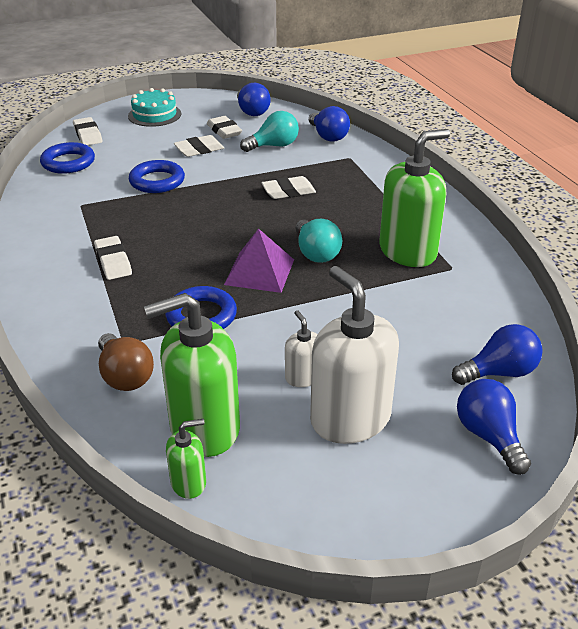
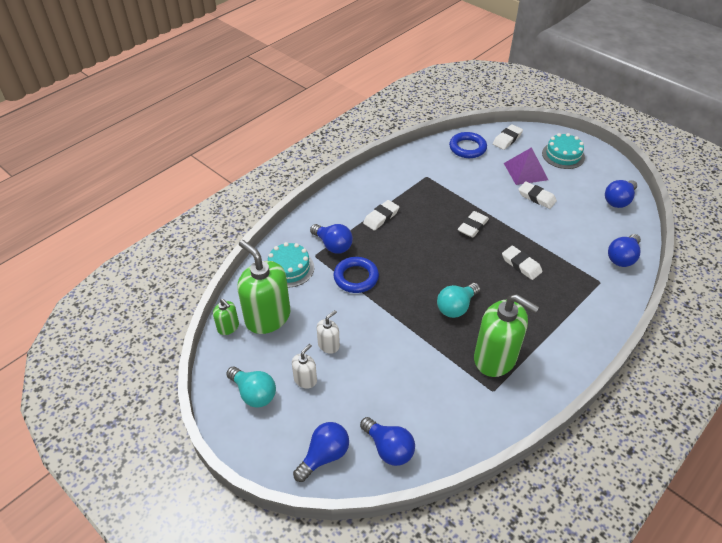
camera: 65 degrees right, 10 degrees up
brown light bulb [98,333,154,391] -> turquoise cake [268,242,314,288]
blue ring [129,160,185,193] -> none
white eraser [207,116,242,139] -> white eraser moved to [458,211,489,238]
purple pyramid [224,228,294,293] -> purple pyramid moved to [504,147,548,185]
turquoise light bulb [240,111,299,152] -> turquoise light bulb moved to [226,366,276,408]
white soap dispenser [310,266,399,444] -> white soap dispenser [292,344,317,389], size x0.47
none -> blue light bulb [310,224,353,254]

